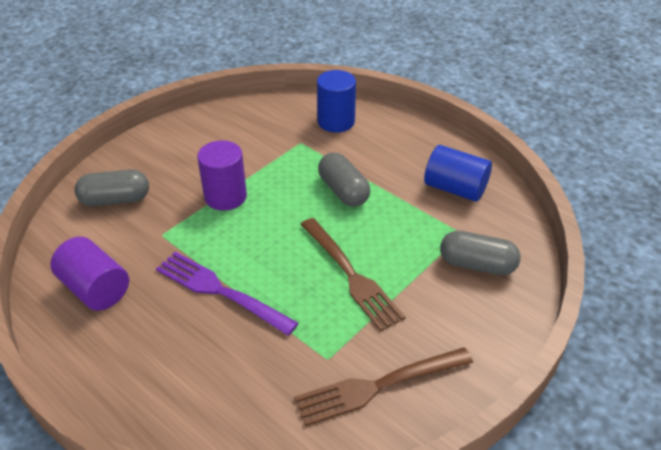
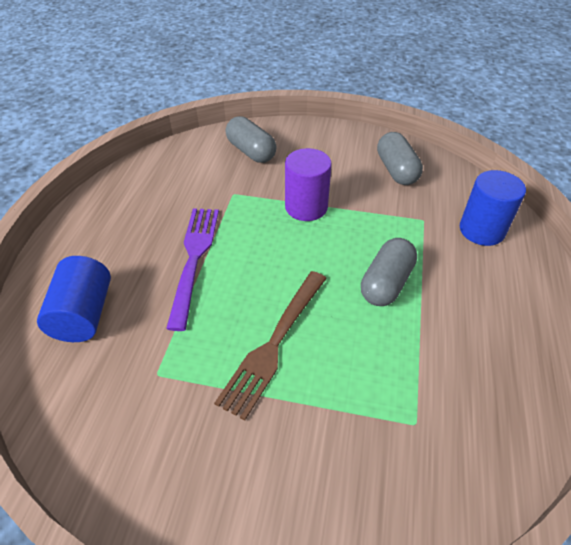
camera: 60 degrees right, 5 degrees up
purple cylinder [50,237,129,311] -> none
brown fork [294,347,473,426] -> none
blue cylinder [424,145,492,202] -> blue cylinder moved to [37,256,111,342]
grey capsule [440,231,521,276] -> grey capsule moved to [377,132,423,185]

